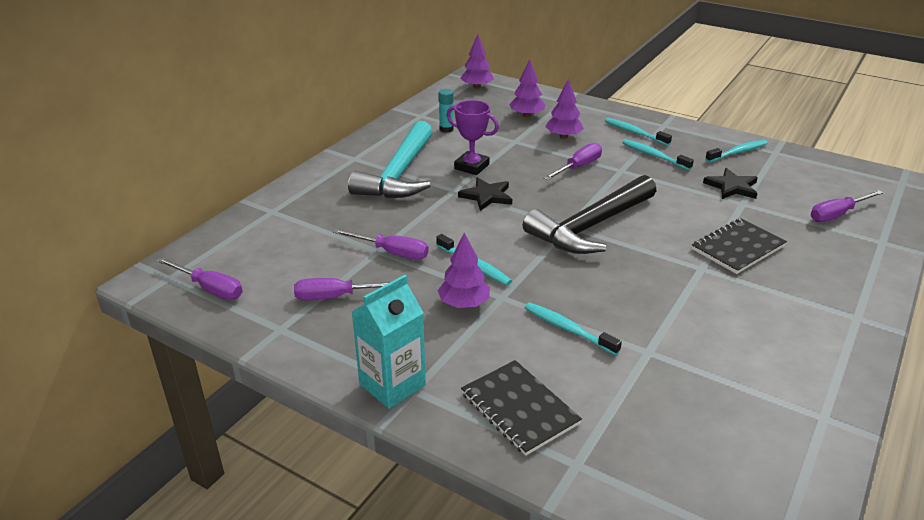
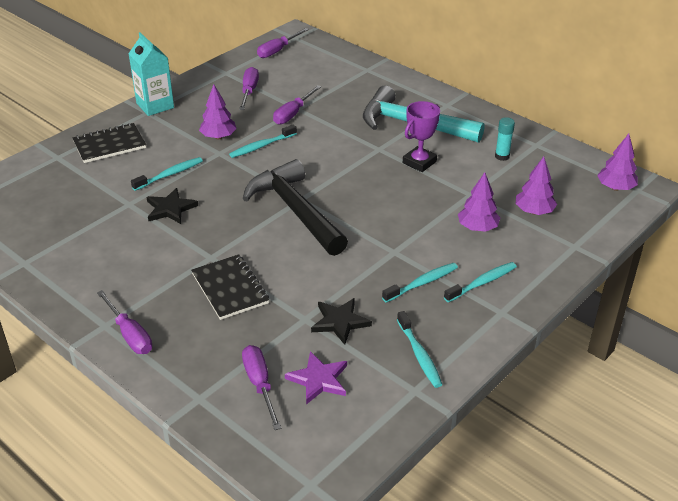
camera: 100 degrees right, 5 degrees up
black star [458,177,512,211] -> black star moved to [147,188,198,224]
purple screwdriver [543,143,602,180] -> purple screwdriver moved to [97,290,152,354]
none -> purple star [285,351,347,405]

